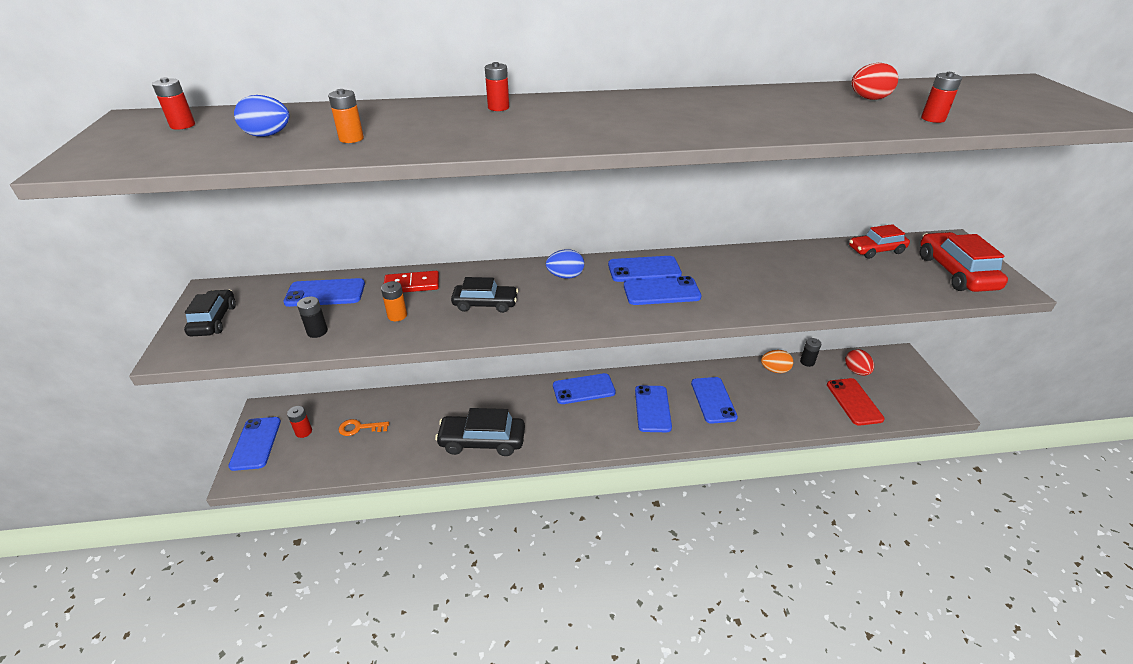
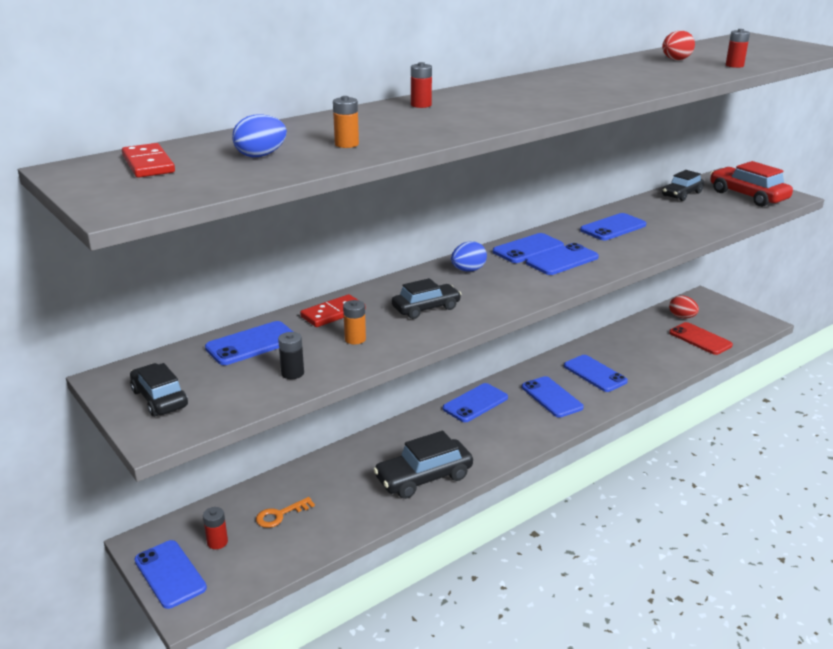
camera: 30 degrees left, 10 degrees down
red battery [152,77,195,130] -> red domino [122,143,175,178]
orange egg [761,350,793,373] -> none
black battery [800,338,821,367] -> none
red car [849,224,910,259] -> black car [662,170,704,201]
none -> blue phone [580,213,646,240]

